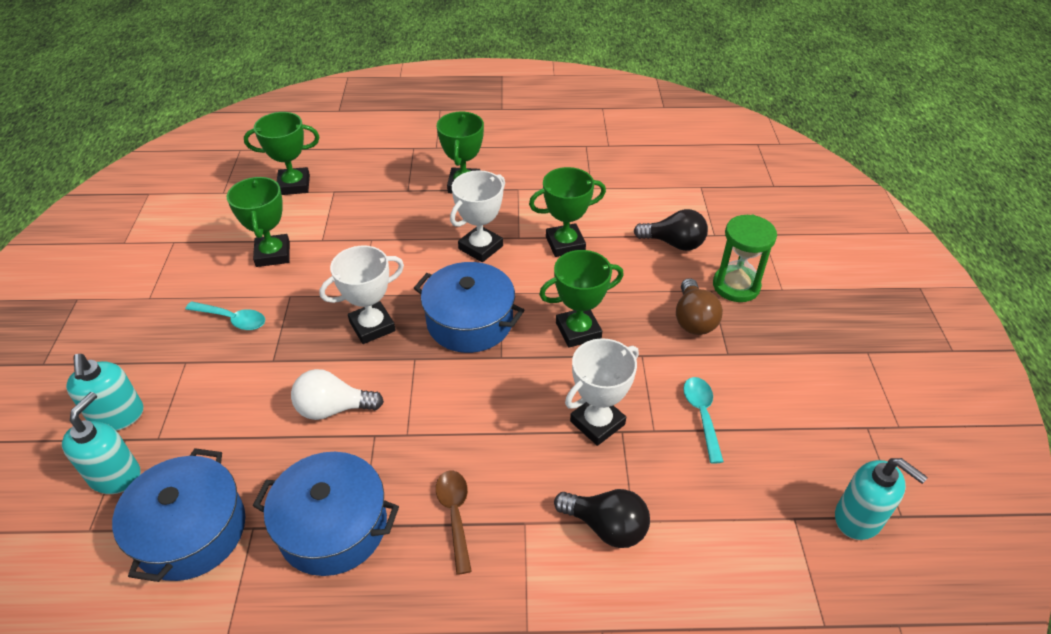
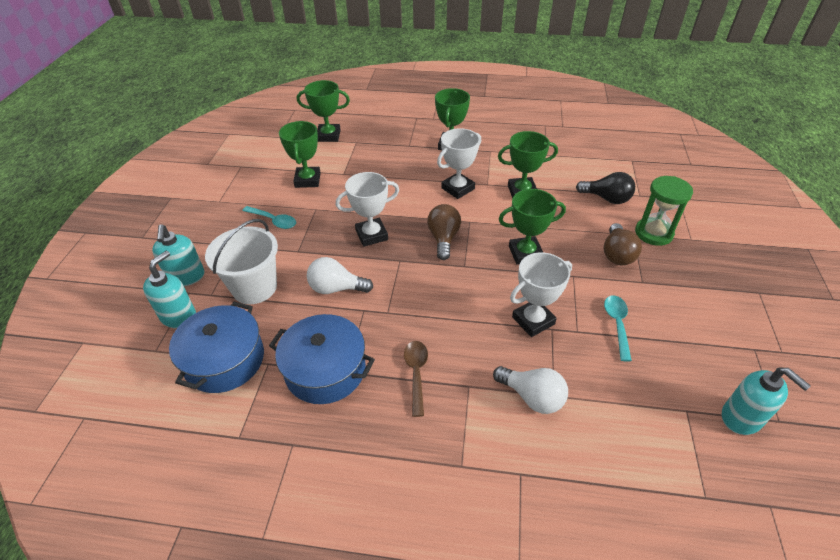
camera: 10 degrees right, 0 degrees up
blue pot [414,262,525,353] -> brown light bulb [427,204,461,260]
black light bulb [554,489,650,548] -> white light bulb [493,366,568,414]
none -> white bucket [205,219,278,304]

